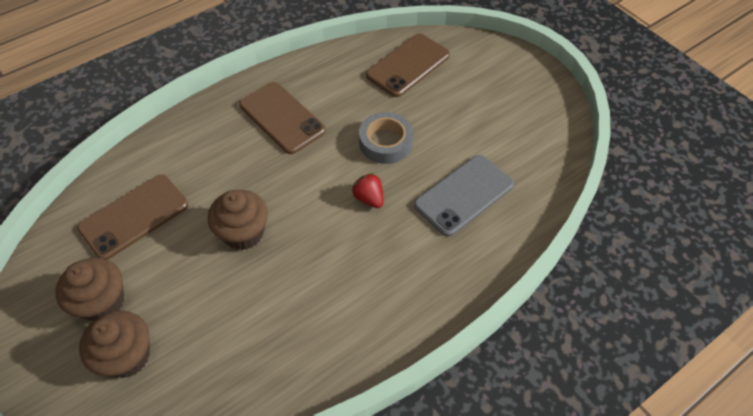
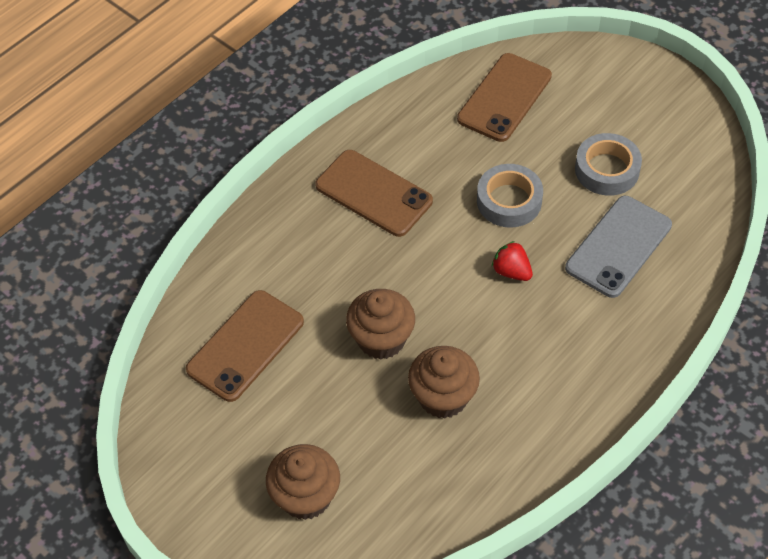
camera: 10 degrees left, 0 degrees up
brown cupcake [55,258,124,322] -> brown cupcake moved to [408,346,480,419]
none -> grey tape [575,133,642,196]

